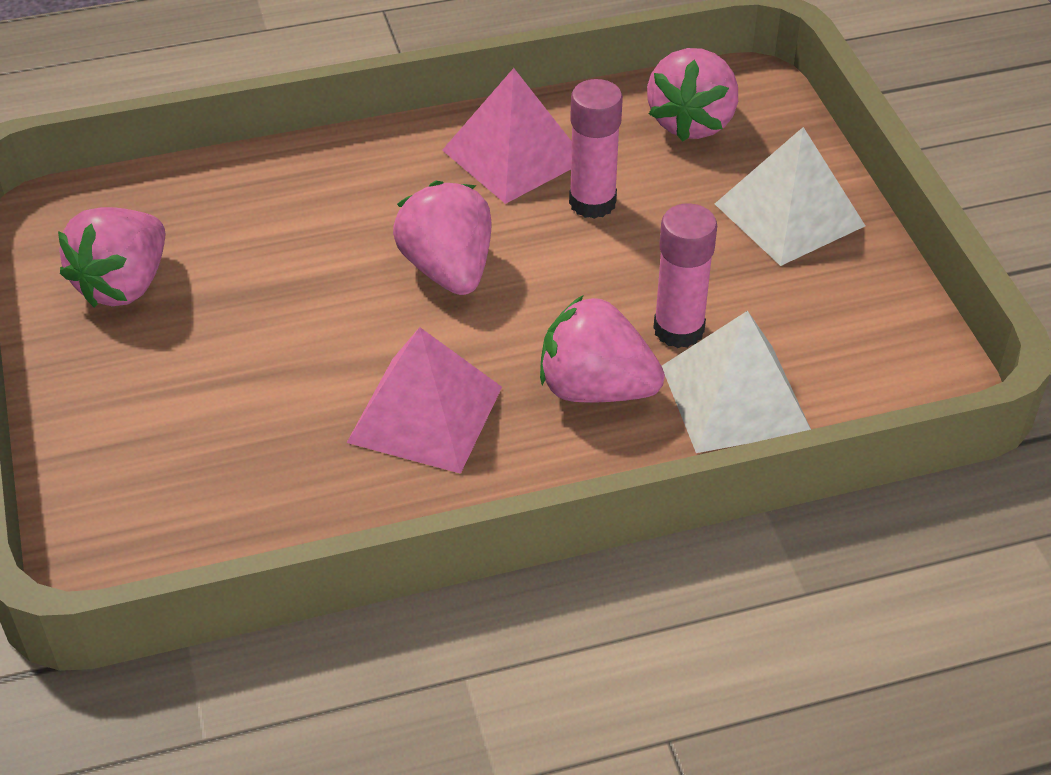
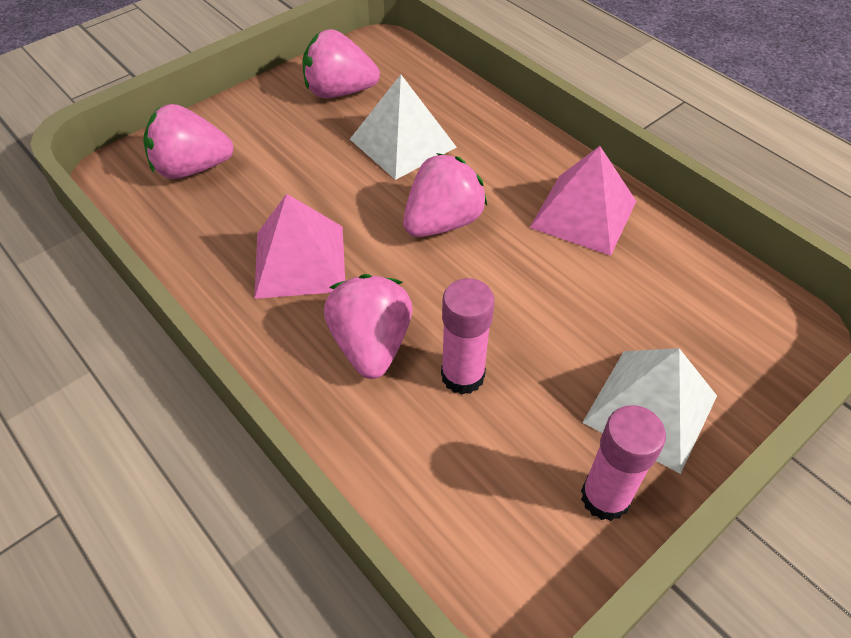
camera: 65 degrees right, 5 degrees up
pink glue stick [569,79,623,219] -> pink glue stick moved to [581,405,666,521]
pink strawberry [647,48,738,142] -> pink strawberry moved to [143,104,234,179]
white pyramid [662,311,811,453] -> white pyramid moved to [350,75,457,180]

